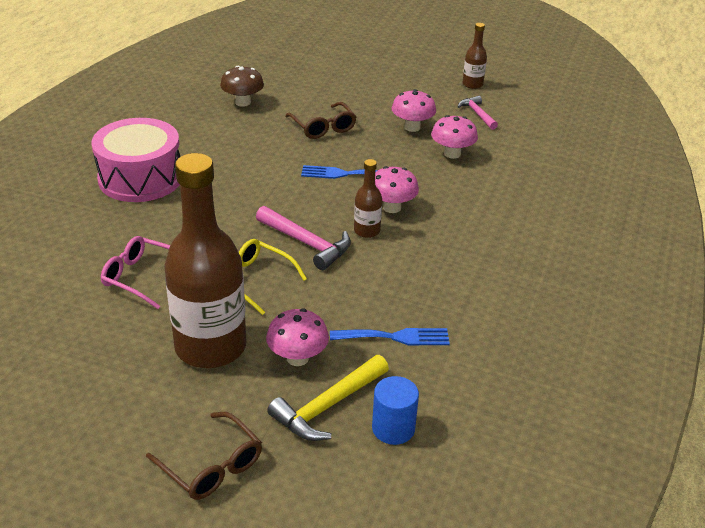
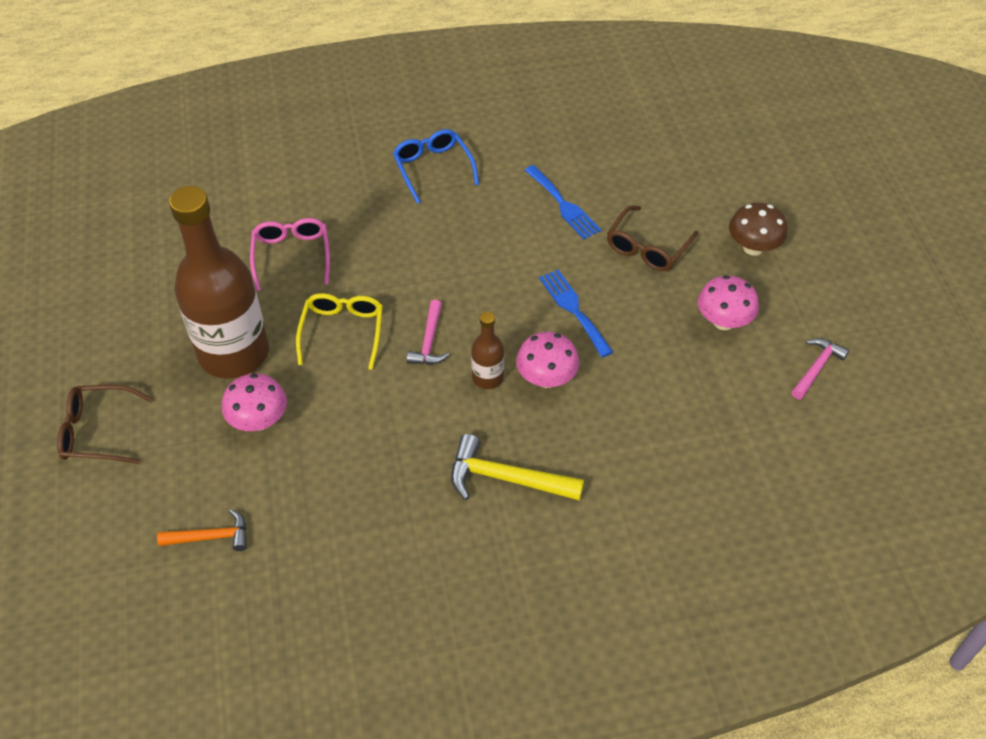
camera: 60 degrees right, 15 degrees up
pink drum [92,118,180,202] -> blue glasses [393,129,479,204]
brown glasses [146,412,262,500] -> brown glasses turned 75 degrees clockwise [57,385,153,464]
brown mushroom [220,66,264,107] -> brown mushroom moved to [729,203,787,256]
pink hammer [256,206,351,270] -> pink hammer [407,300,449,365], size x0.64
yellow hammer [267,355,389,441] -> yellow hammer moved to [451,434,584,501]
blue fork [330,328,450,345] -> blue fork moved to [525,165,601,240]
blue cylinder [372,376,419,445] -> orange hammer [157,509,247,551]
pink mushroom [431,115,478,159] -> none
brown bottle [463,23,487,89] -> none

